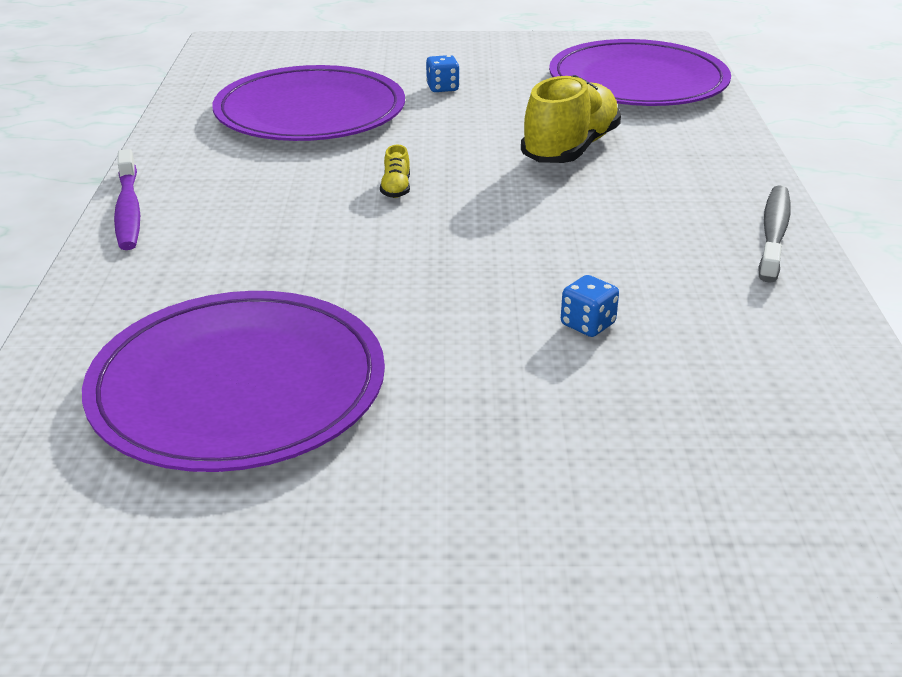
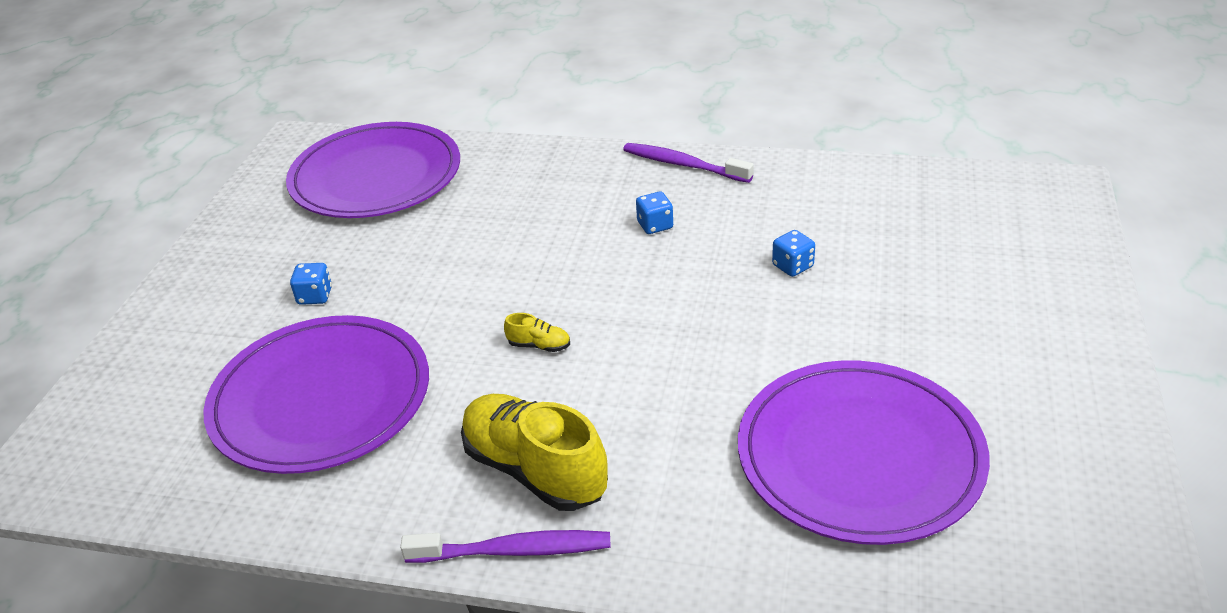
camera: 75 degrees left, 5 degrees up
yellow shoe [521,75,621,163] -> yellow shoe moved to [461,394,608,511]
grey toothbrush [758,186,791,283] -> purple toothbrush [623,143,754,183]
none -> blue dice [636,192,673,234]

